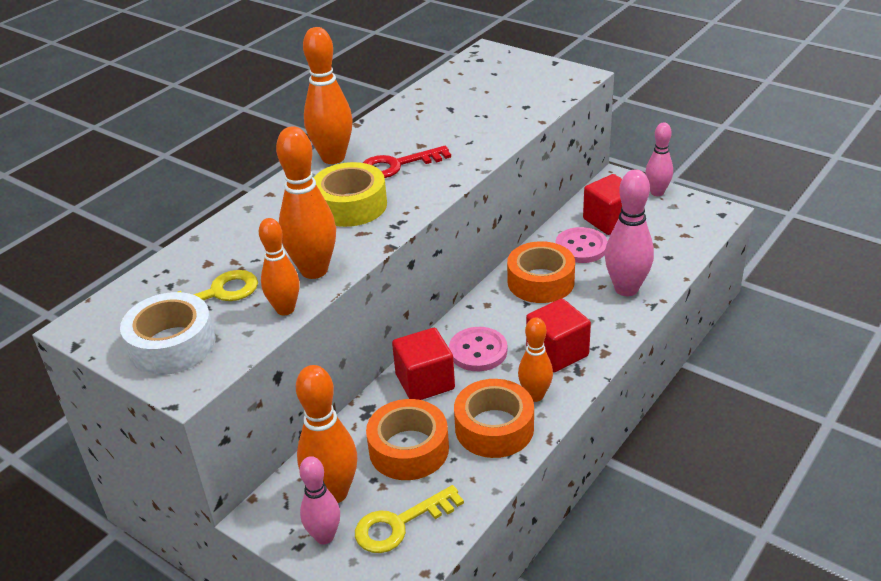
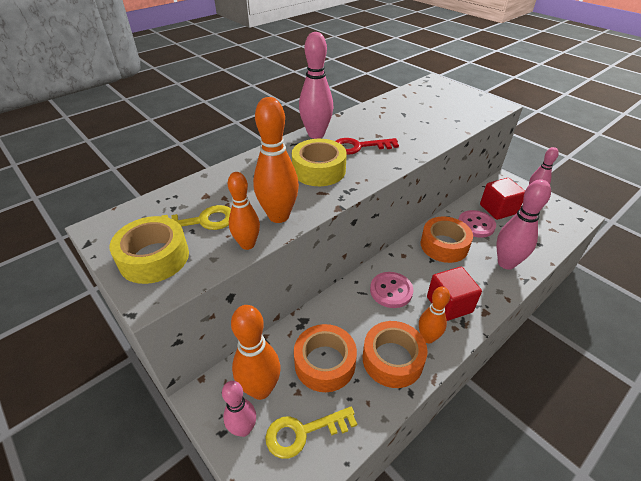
camera: 10 degrees right, 5 degrees up
white tape [120,292,215,375] -> yellow tape [110,216,189,284]
orange bowling pin [303,27,352,164] -> pink bowling pin [299,32,333,139]
red cube [392,328,455,400] -> none

